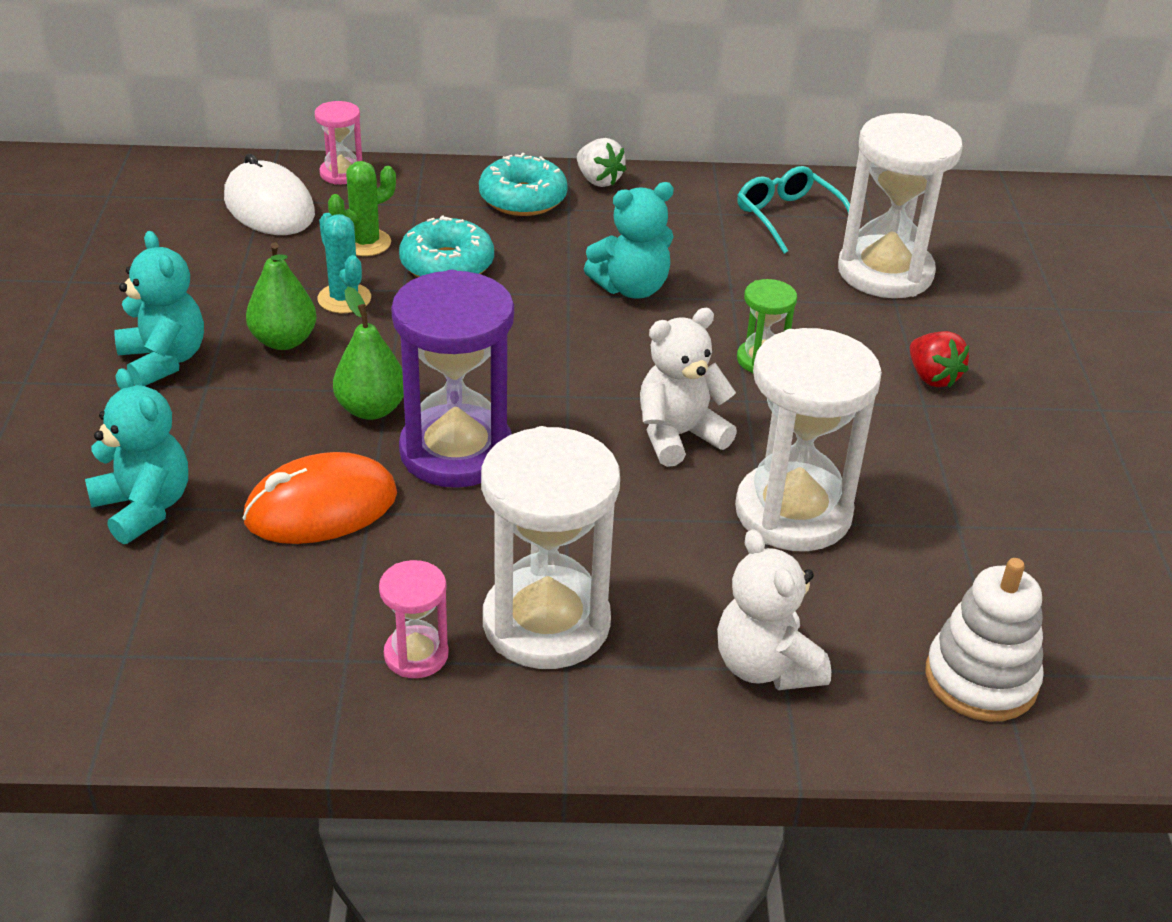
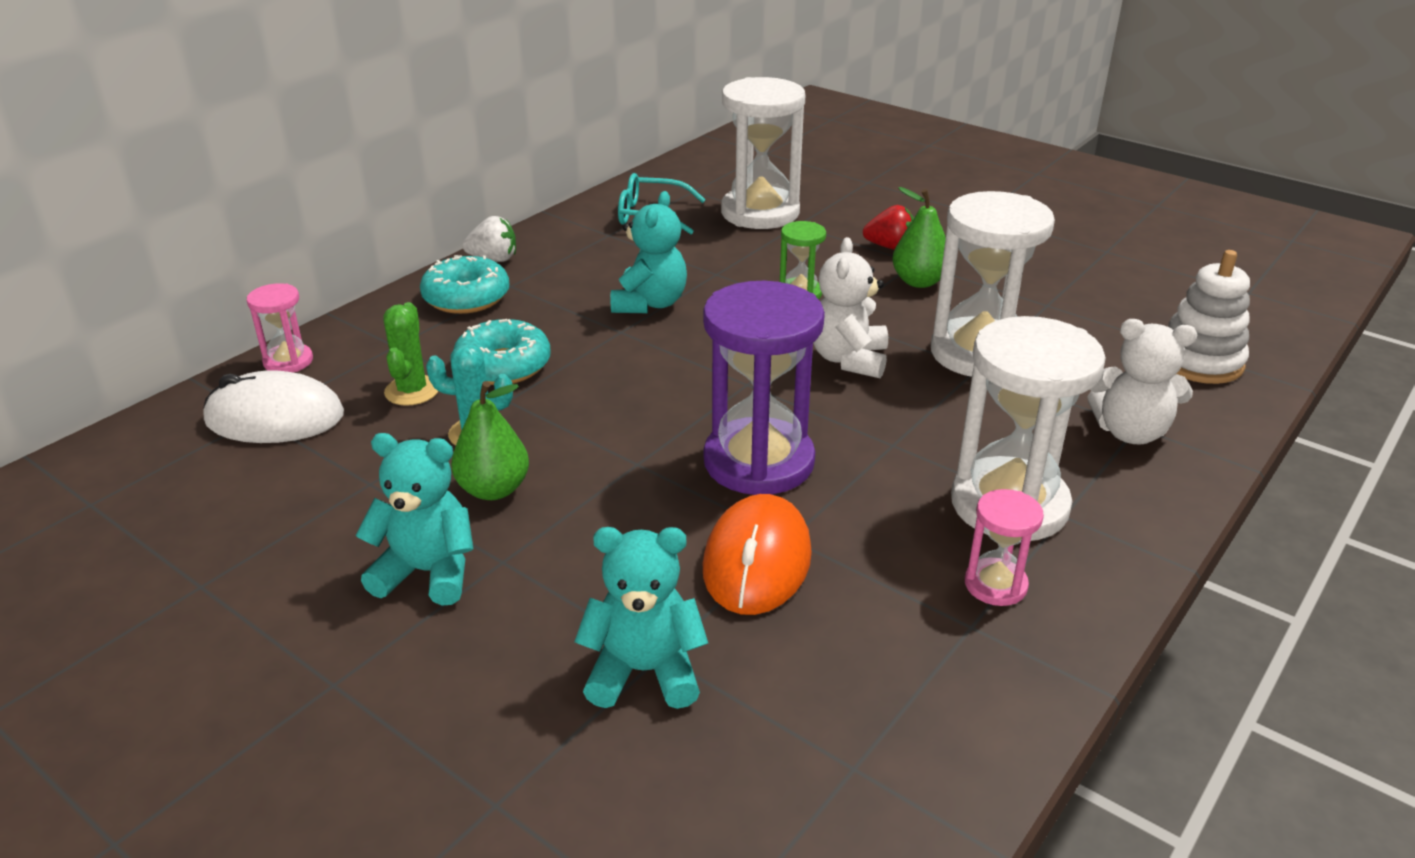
camera: 50 degrees left, 5 degrees down
green pear [333,287,404,420] -> green pear moved to [892,187,946,288]

